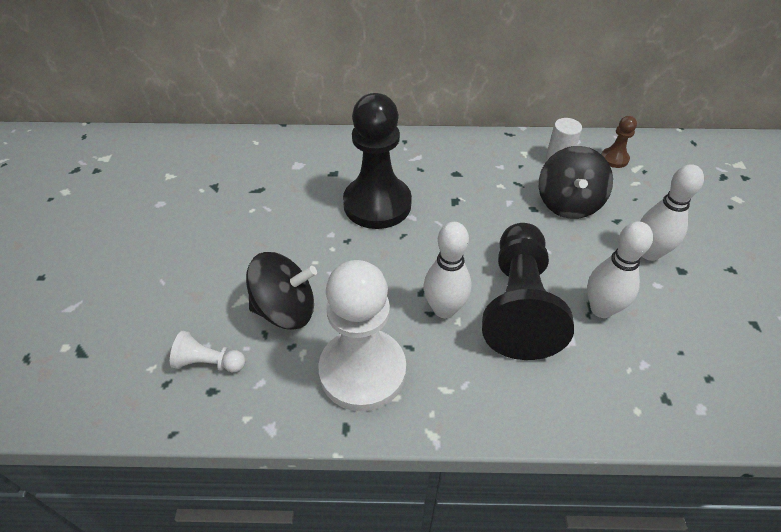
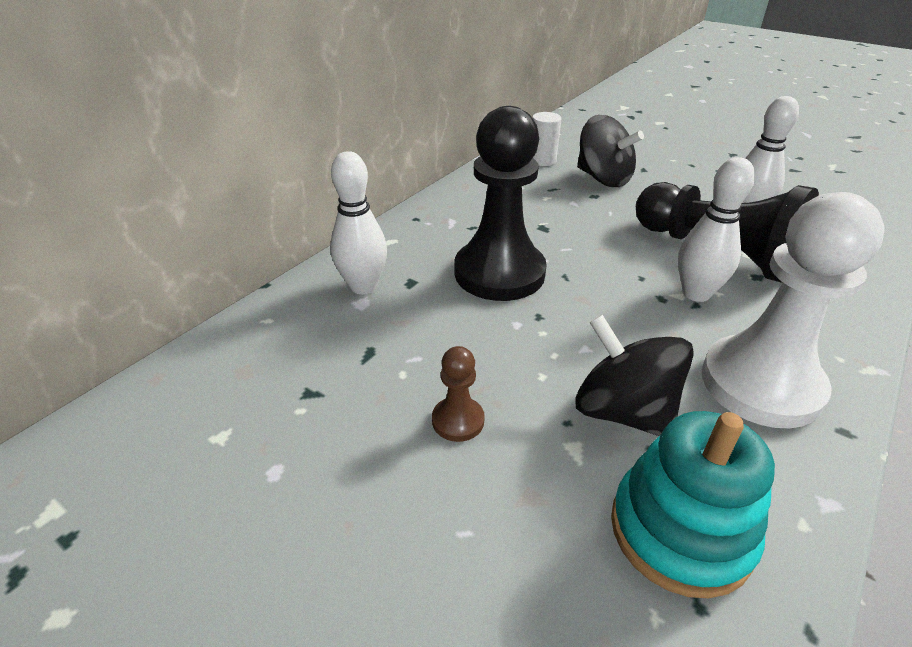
camera: 55 degrees left, 10 degrees down
white pawn [170,331,246,372] -> turquoise stacking toy [611,411,775,598]
black spinning top [246,252,317,330] -> black spinning top turned 75 degrees counterclockwise [575,315,694,436]
brown pawn [601,116,637,168] -> brown pawn moved to [432,346,485,442]
white bowling pin [640,165,704,261] -> white bowling pin moved to [330,151,387,294]

